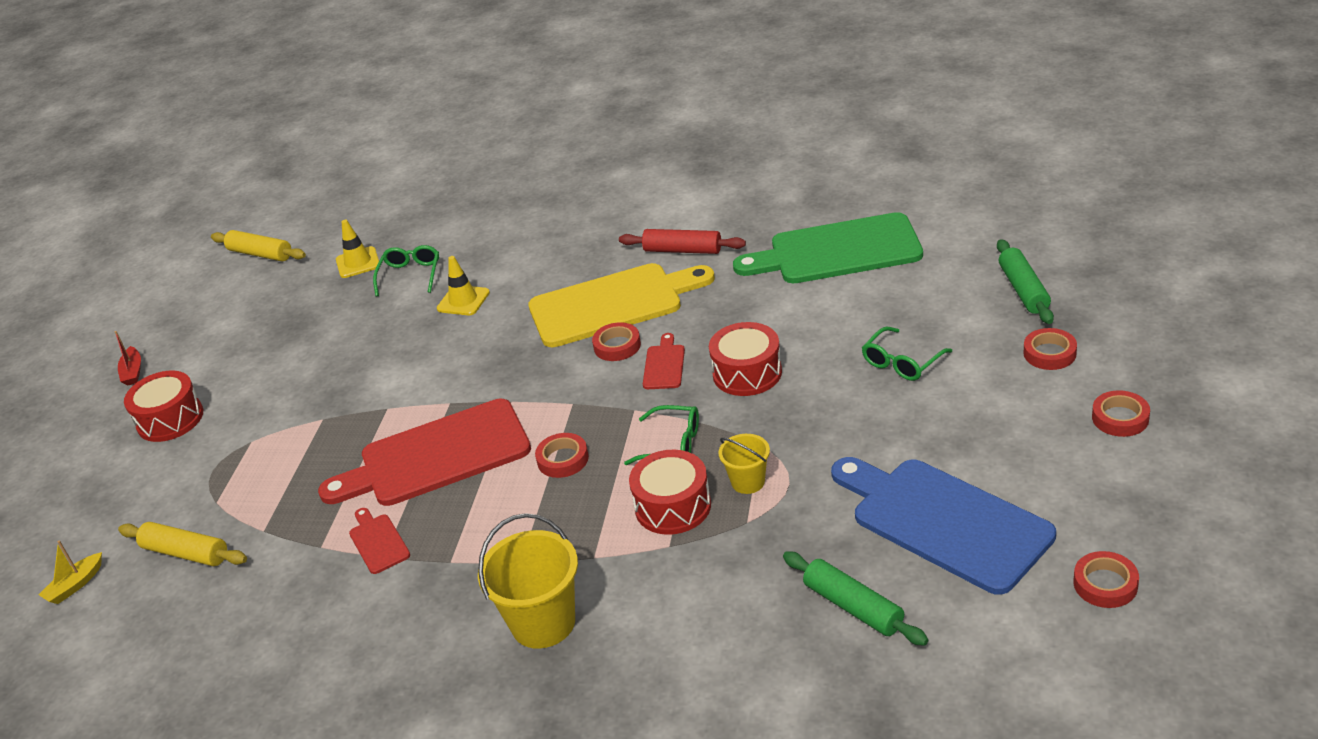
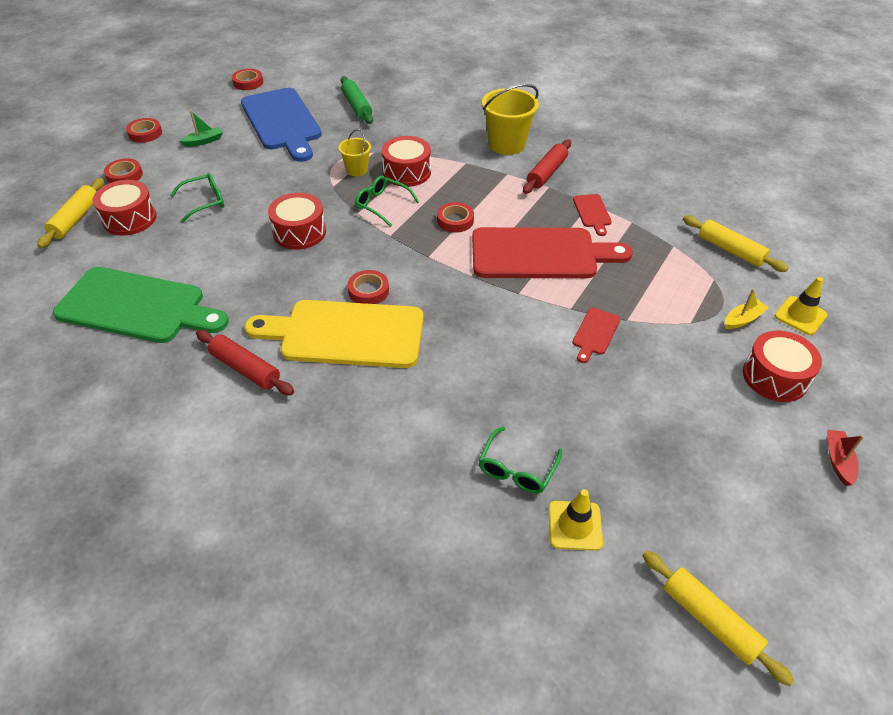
camera: 165 degrees left, 10 degrees up
yellow boat [38,541,102,604] -> yellow boat moved to [725,289,769,329]
yellow traffic cone [437,256,490,315] -> yellow traffic cone moved to [775,277,828,335]
red cutting board [643,333,685,389] -> red cutting board moved to [572,308,620,363]
green rolling pin [997,239,1054,324] -> yellow rolling pin [37,178,104,248]
none -> red drum [93,180,157,235]
none -> green boat [179,111,223,147]
none -> red rolling pin [523,140,571,194]

